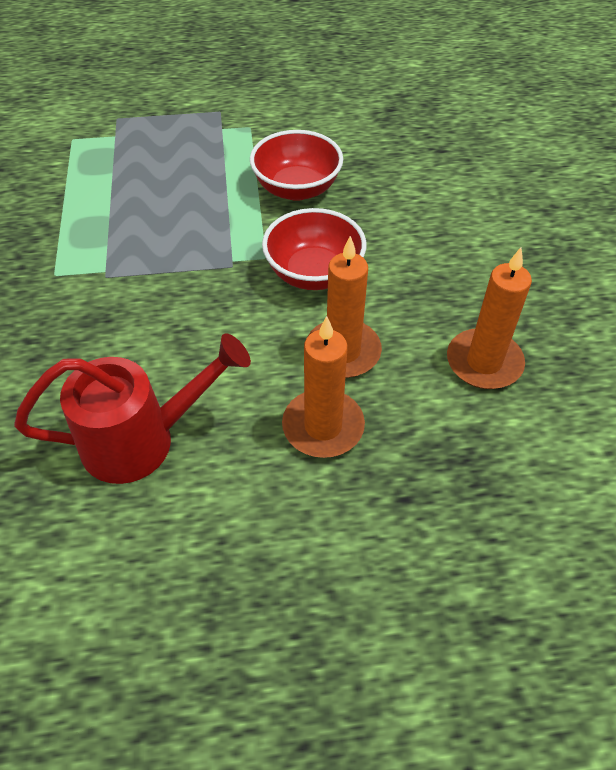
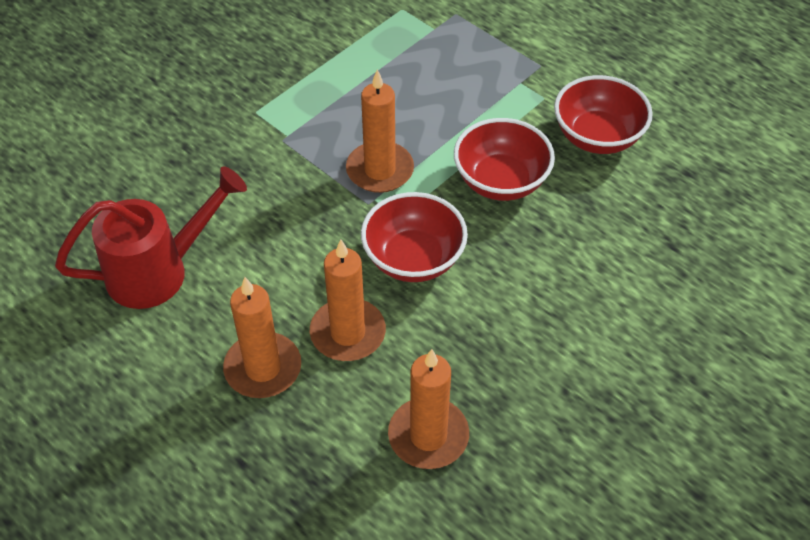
camera: 50 degrees right, 0 degrees up
red watering can [14,333,251,484] -> red watering can turned 60 degrees counterclockwise [55,166,247,309]
none -> orange candle [346,70,414,193]
none -> red bowl [554,75,653,154]

